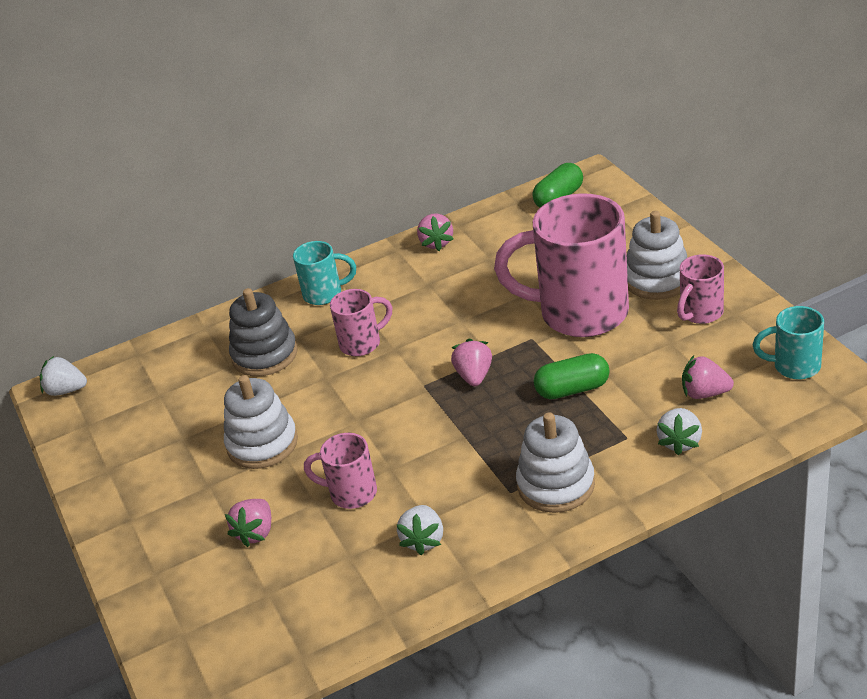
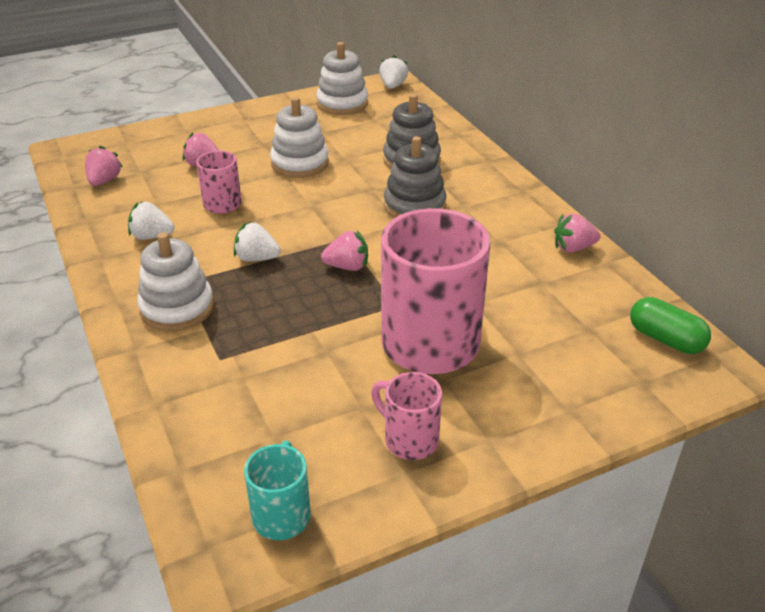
camera: 85 degrees right, 0 degrees up
turquoise mug [293,241,356,305] -> none
pink mug [330,289,393,356] -> grey stacking toy [384,136,446,218]
green capsule [534,353,610,399] -> none
white stacking toy [627,211,687,300] -> white stacking toy moved to [316,42,368,115]
white strawberry [657,408,702,455] -> white strawberry moved to [234,222,281,262]
pink strawberry [682,355,734,399] -> pink strawberry moved to [85,146,123,186]

